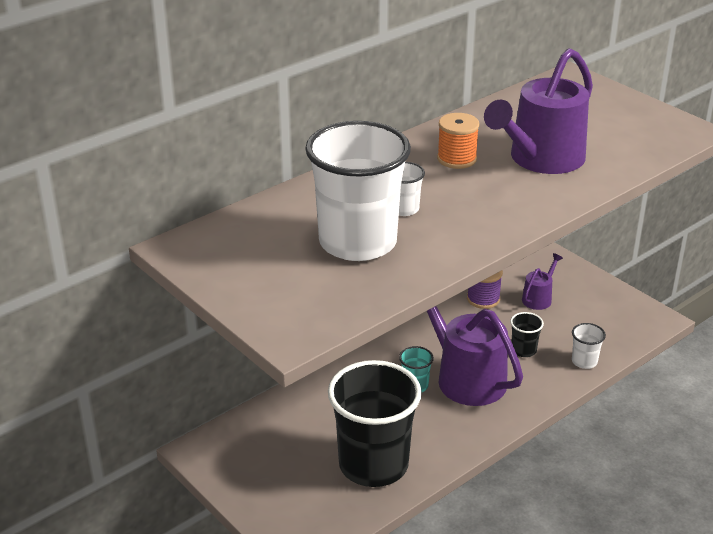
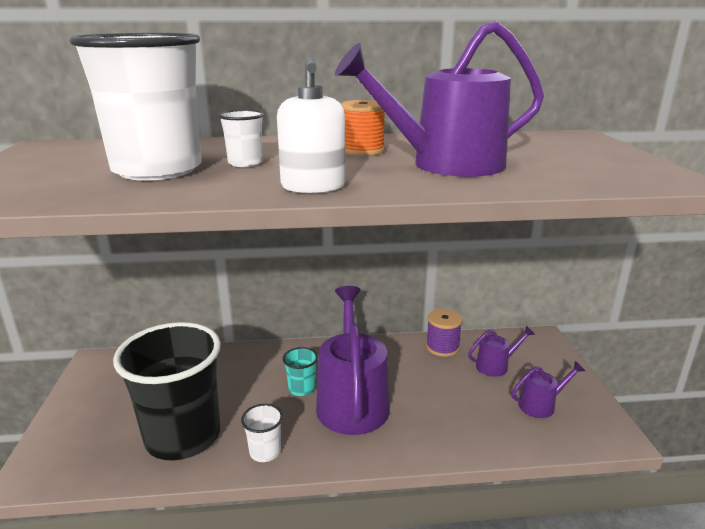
camera: 35 degrees right, 10 degrees down
black cup [510,312,544,357] -> none
white cup [572,323,606,369] -> white cup moved to [241,404,283,462]
none -> white soap dispenser [277,55,345,193]
none -> purple watering can [512,361,585,418]

